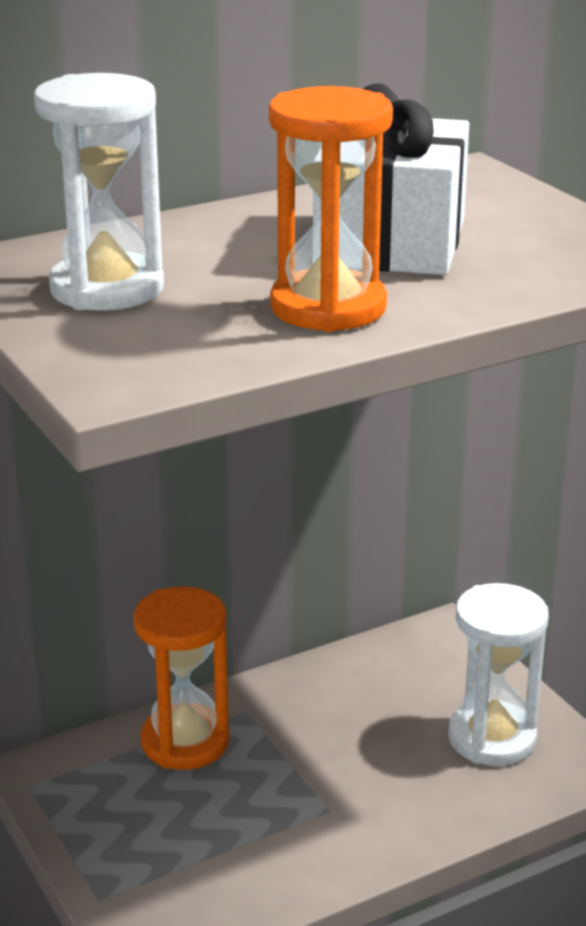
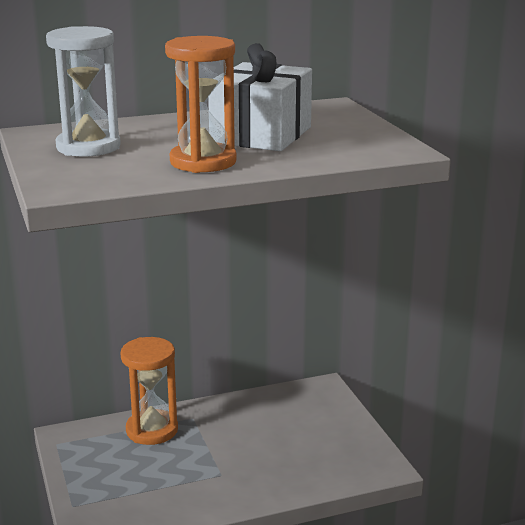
camera: 10 degrees right, 5 degrees down
white hourglass [448,583,549,766] -> none

